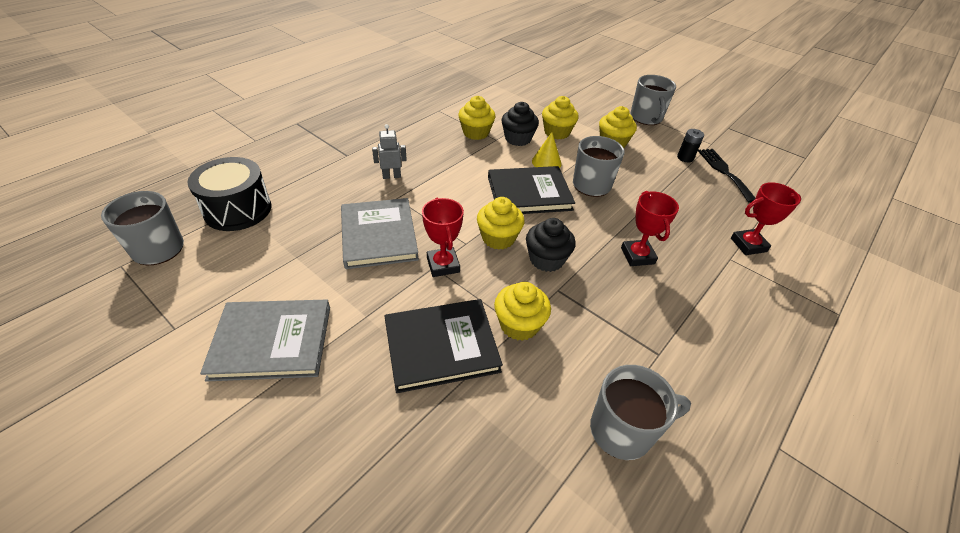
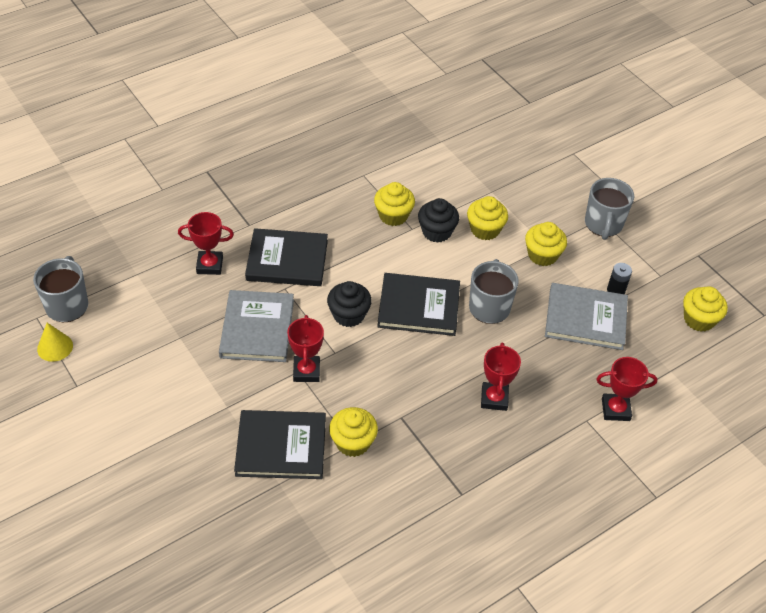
camera: 15 degrees right, 5 degrees up
black drum [188,157,271,231] -> none
grey book [200,300,330,381] -> grey book moved to [545,283,628,350]
grey robot [372,124,407,179] -> black book [245,228,328,286]
yellow cupcake [477,197,525,250] -> yellow cupcake moved to [683,286,728,332]
black cupcake [526,218,576,272] -> black cupcake moved to [327,281,372,327]
yellow cone [532,132,561,168] -> yellow cone moved to [37,323,73,362]
grey mug [590,365,691,460] -> none
black fork [698,149,755,203] -> none
none -> red trophy [178,212,234,275]

